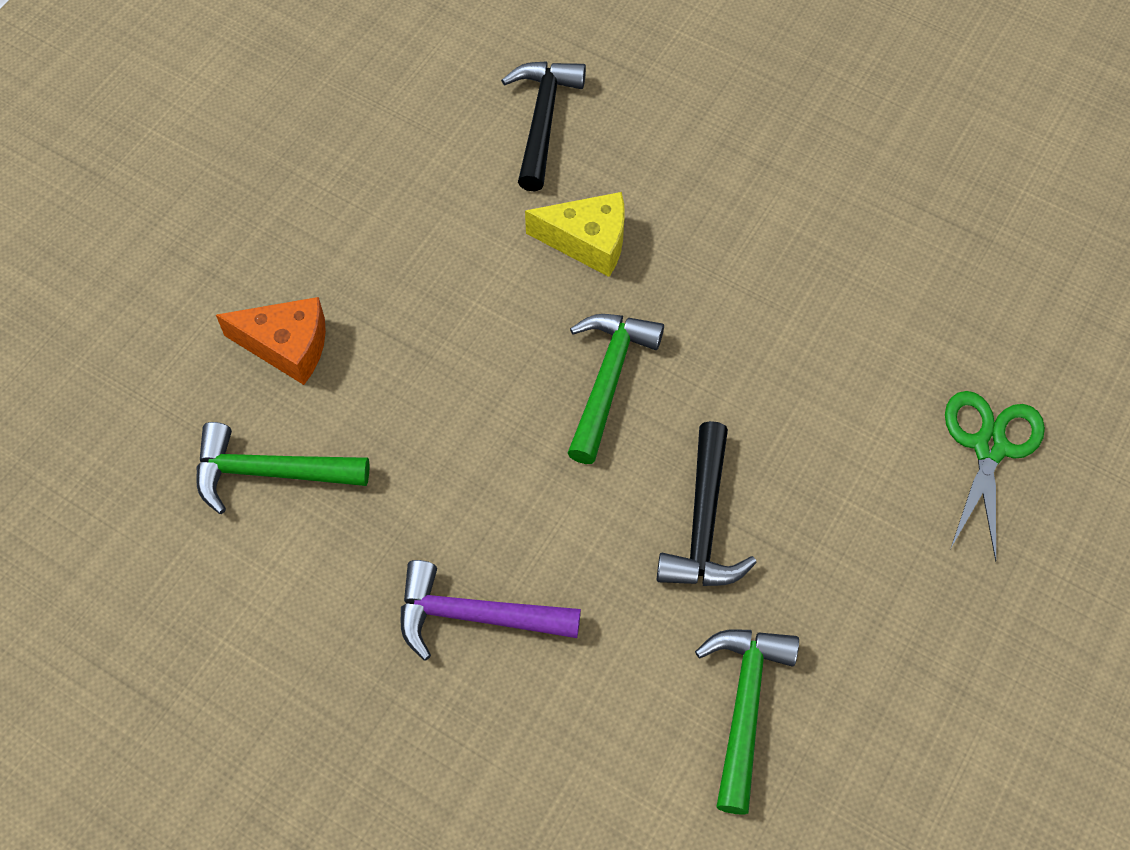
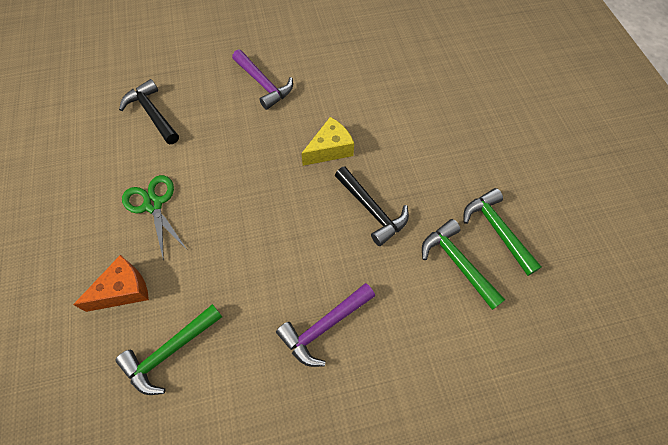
camera: 45 degrees left, 0 degrees up
yellow cheese [525,192,625,277] -> yellow cheese moved to [301,117,354,166]
green hammer [567,314,664,464] -> green hammer moved to [464,188,542,276]
green scissors [945,391,1045,561] -> green scissors moved to [122,175,186,261]
none -> purple hammer [232,50,293,110]

